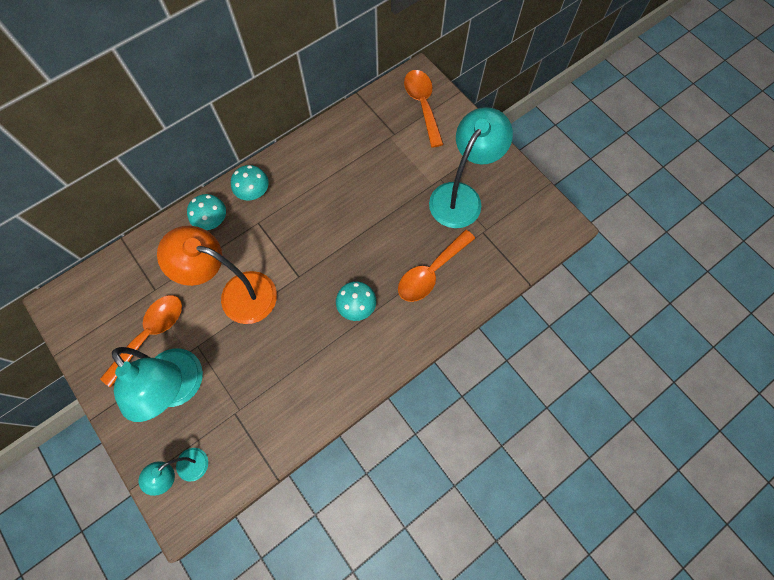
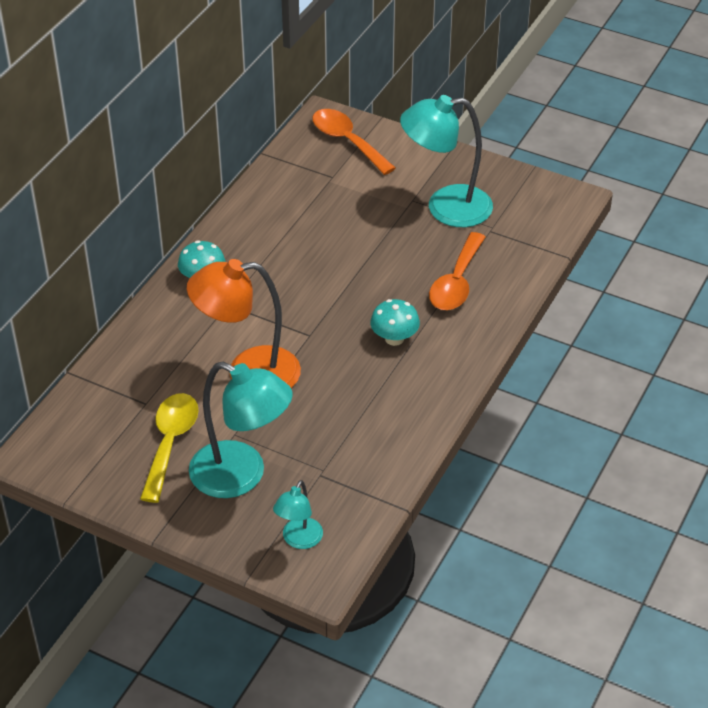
camera: 25 degrees left, 25 degrees down
orange spoon [100,295,182,387] -> yellow spoon [140,393,199,503]
turquoise mushroom [187,194,226,230] -> none
turquoise lamp [429,107,513,228] -> turquoise lamp turned 105 degrees counterclockwise [400,95,493,227]

